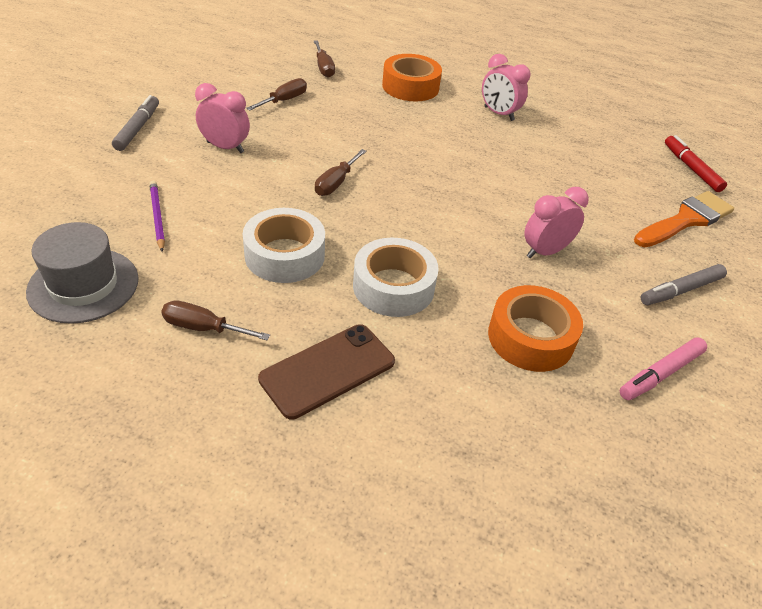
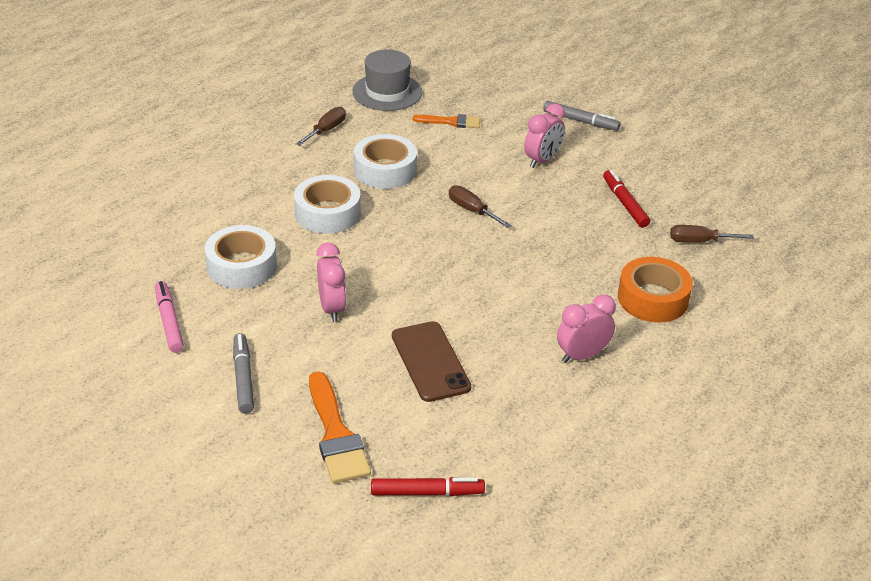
camera: 110 degrees right, 5 degrees down
purple pencil [149,181,165,252] -> orange brush [413,114,480,128]
brown screwdriver [246,78,307,111] -> red marker [603,170,650,228]
brown phone [258,324,395,420] -> brown phone moved to [392,321,471,402]
orange tape [488,285,583,372] -> white tape [205,225,277,289]

